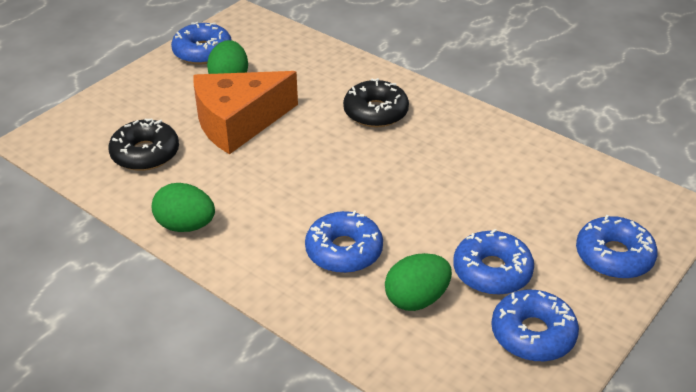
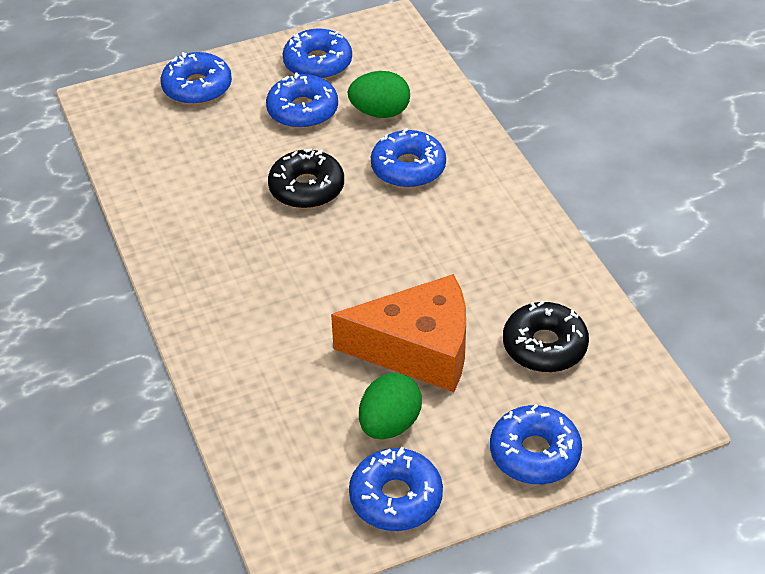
camera: 150 degrees left, 5 degrees up
green egg [152,183,215,232] -> none
black donut [343,78,409,127] -> black donut moved to [268,148,344,209]
none -> blue donut [490,404,582,484]

